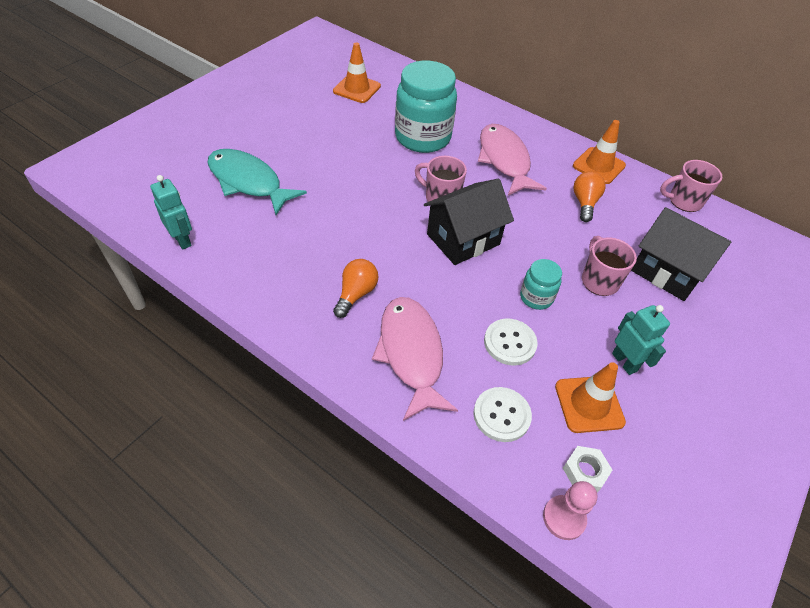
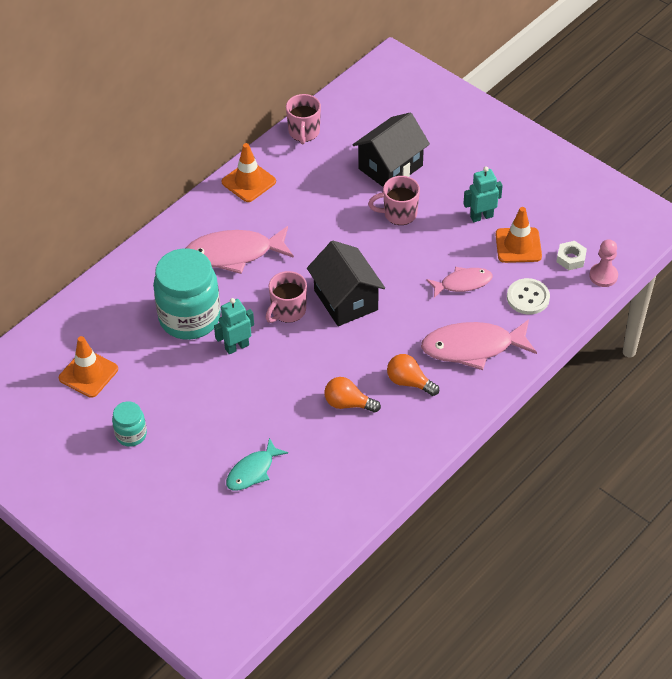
camera: 80 degrees left, 0 degrees up
turquoise robot [150,175,192,249] -> turquoise robot moved to [214,298,254,354]
turquoise fish [207,149,307,215] -> turquoise fish [226,438,288,490], size x0.60
white button [484,319,538,366] -> pink fish [426,267,493,298]
turquoise jar [520,259,562,310] -> turquoise jar moved to [112,401,147,447]
orange light bulb [573,171,605,222] -> orange light bulb moved to [324,377,381,413]

